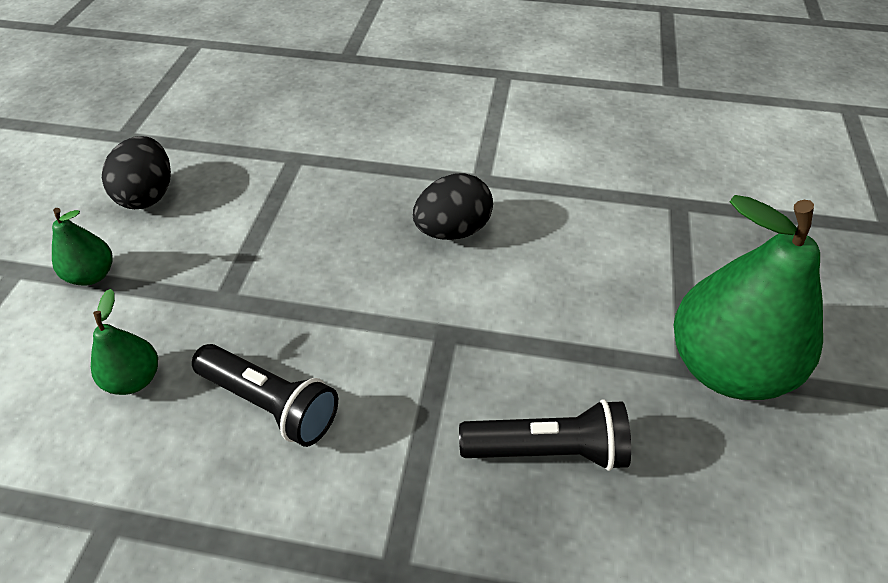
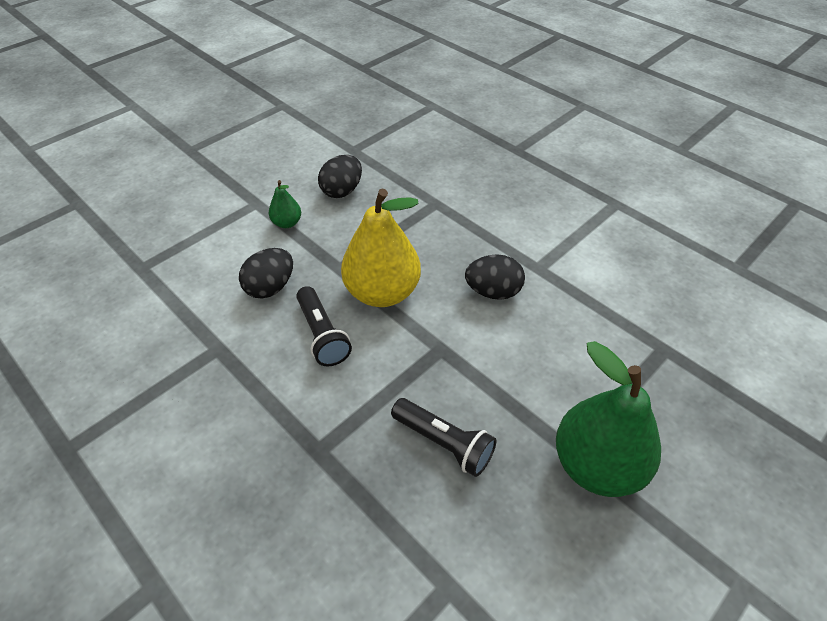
camera: 35 degrees right, 0 degrees up
green pear [91,289,158,395] -> black egg [239,248,293,299]
none -> yellow pear [341,189,421,307]

